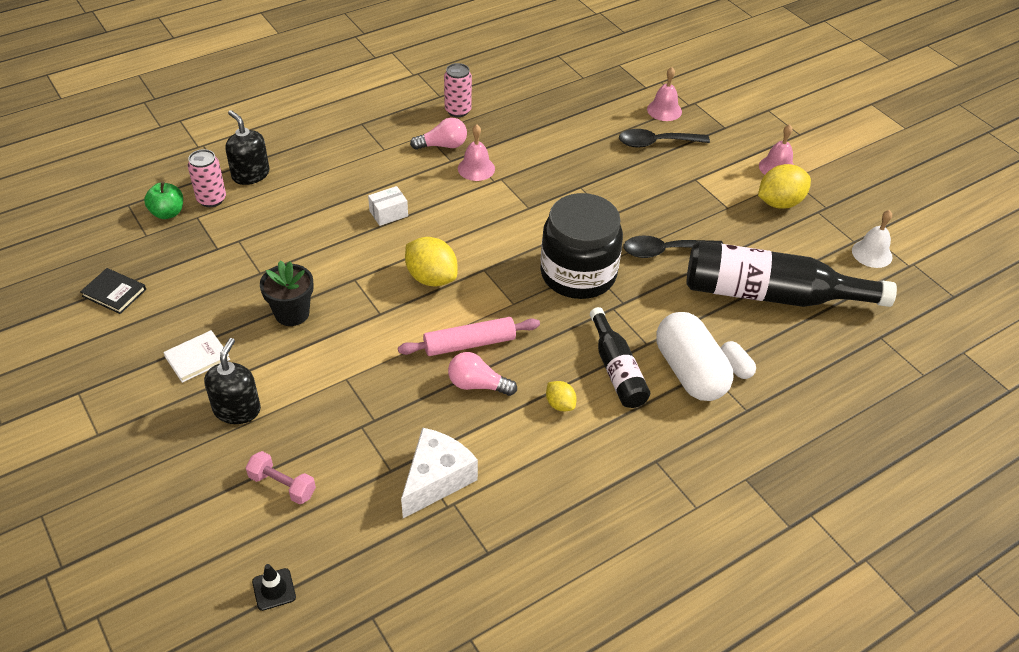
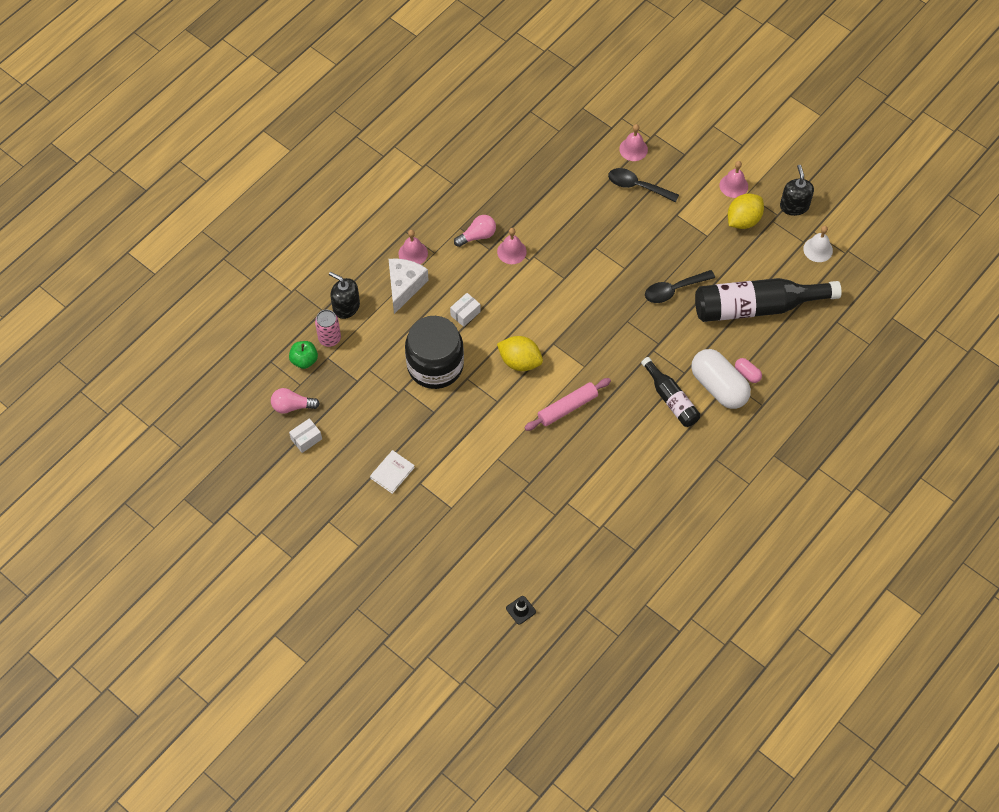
camera: 15 degrees left, 15 degrees up
black book [80,268,146,314] -> white box [289,418,322,453]
black soap dispenser [204,338,261,424] -> black soap dispenser moved to [780,165,814,216]
pink dumbbell [246,451,316,504] -> none
black flower pot [260,261,314,326] -> none
white cheese [401,428,478,518] -> white cheese moved to [389,259,429,314]
pink can [444,63,472,117] -> none
pink light bulb [448,352,517,396] -> pink light bulb moved to [271,388,320,414]
black jar [540,193,623,299] -> black jar moved to [405,316,464,389]
yellow lemon [546,381,577,411] -> none
black spoon [619,129,710,148] -> black spoon turned 45 degrees clockwise [608,168,679,202]
white capsule [721,341,756,379] -> pink capsule [735,358,762,383]
none -> pink bell [398,230,428,265]

